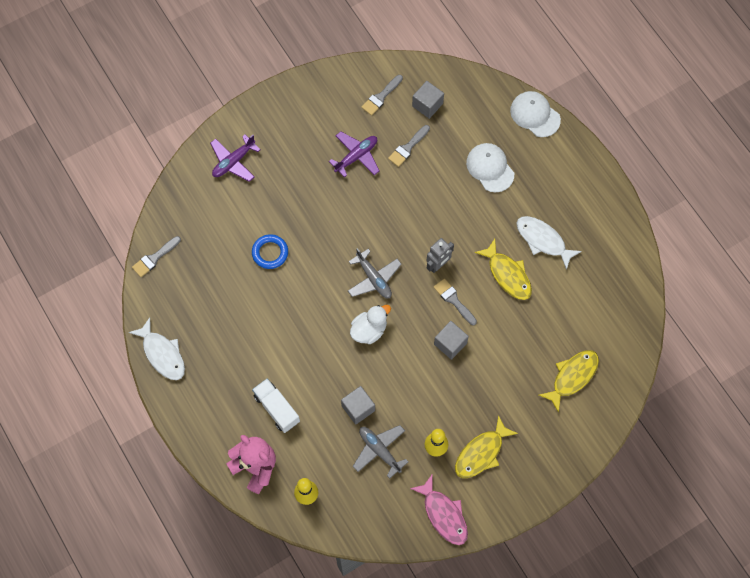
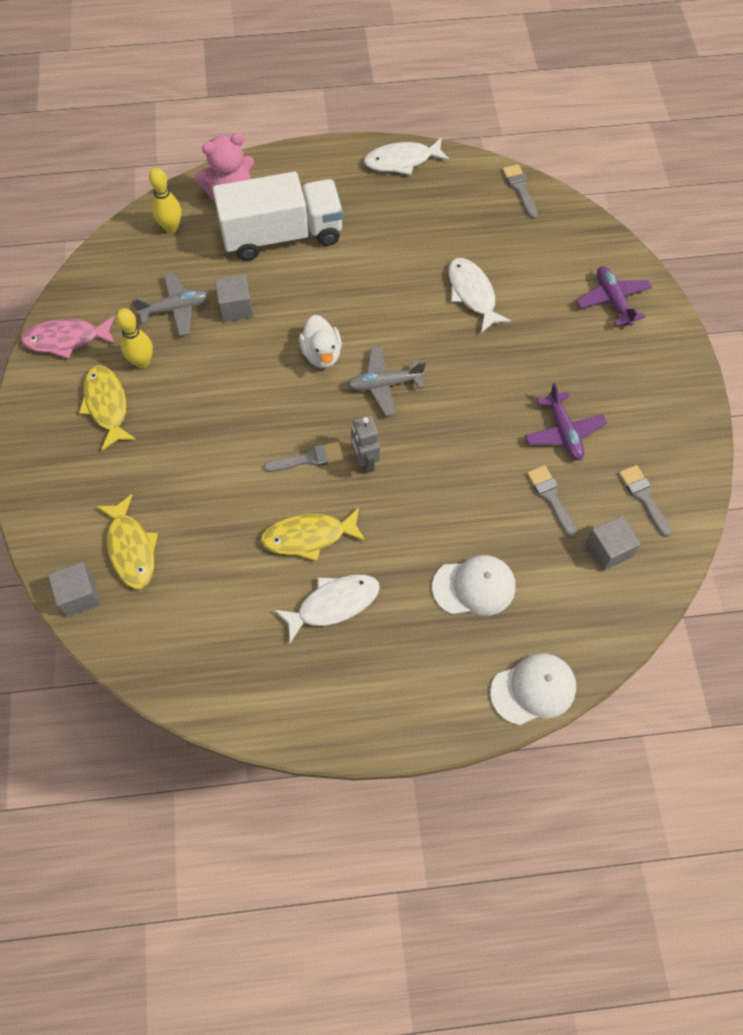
camera: 115 degrees right, 5 degrees down
blue ring [252,234,288,269] -> white fish [449,258,511,333]
white truck [252,378,300,433] -> white truck [213,172,343,261], size x1.84
grey cube [434,321,469,360] -> grey cube moved to [48,562,101,617]

